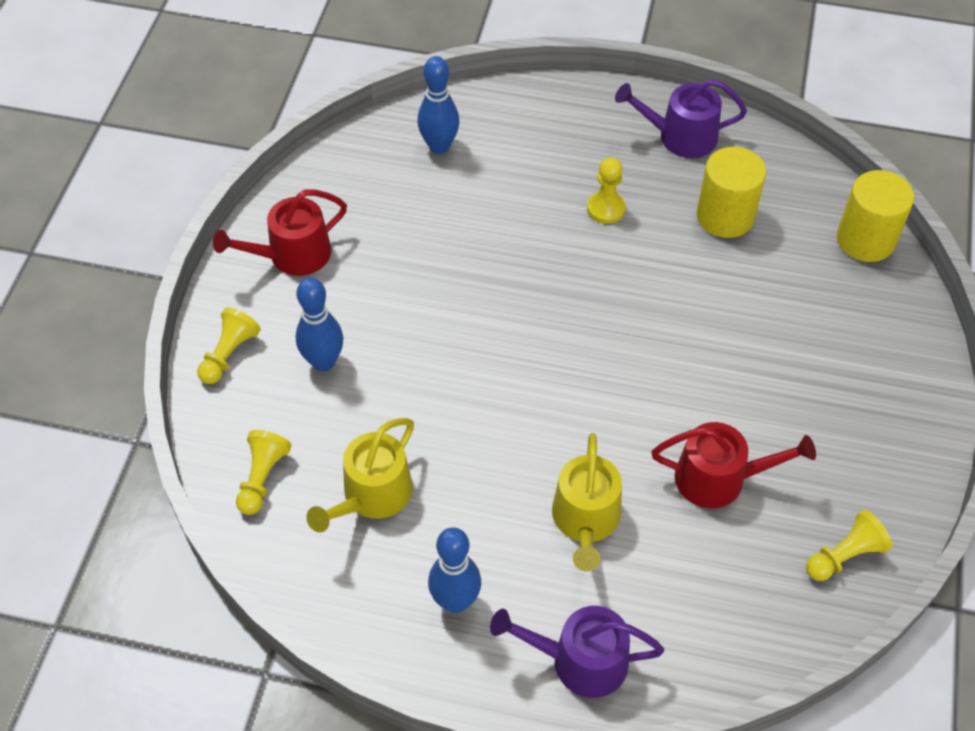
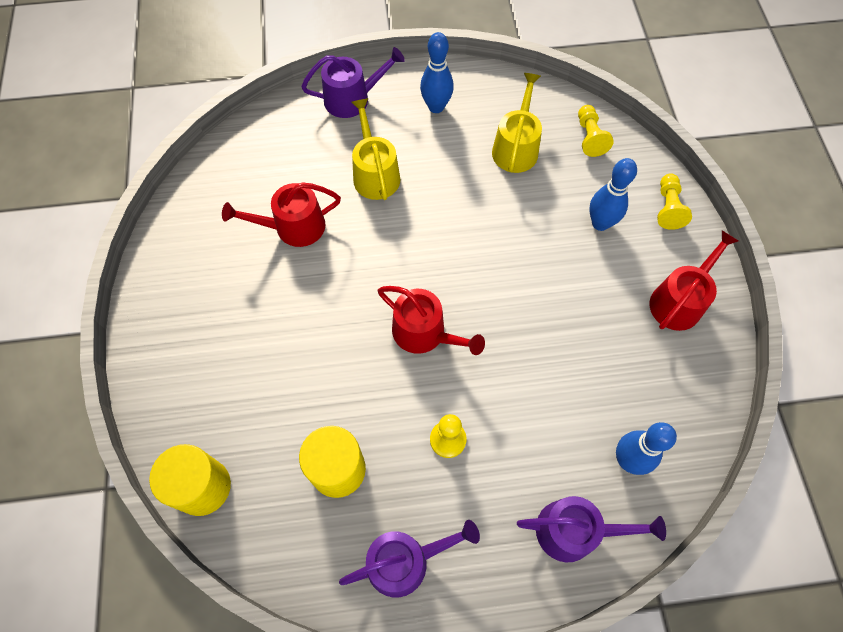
camera: 160 degrees right, 10 degrees up
yellow pawn [806,510,892,581] -> none
none -> red watering can [378,286,485,355]
none -> purple watering can [517,496,666,562]

